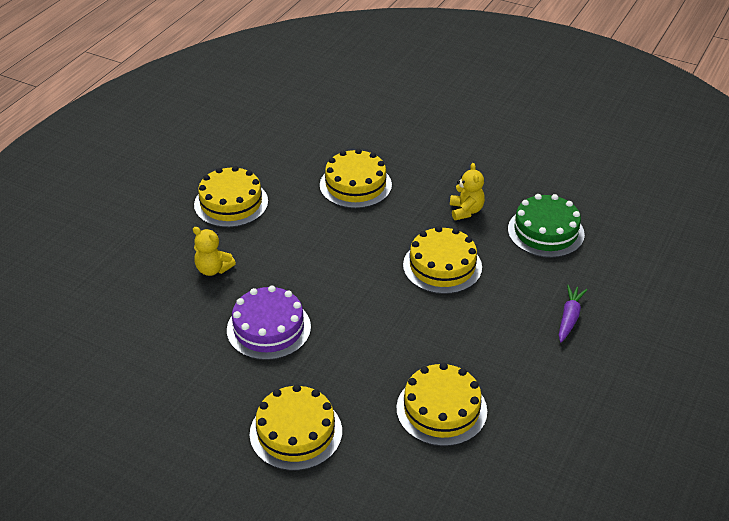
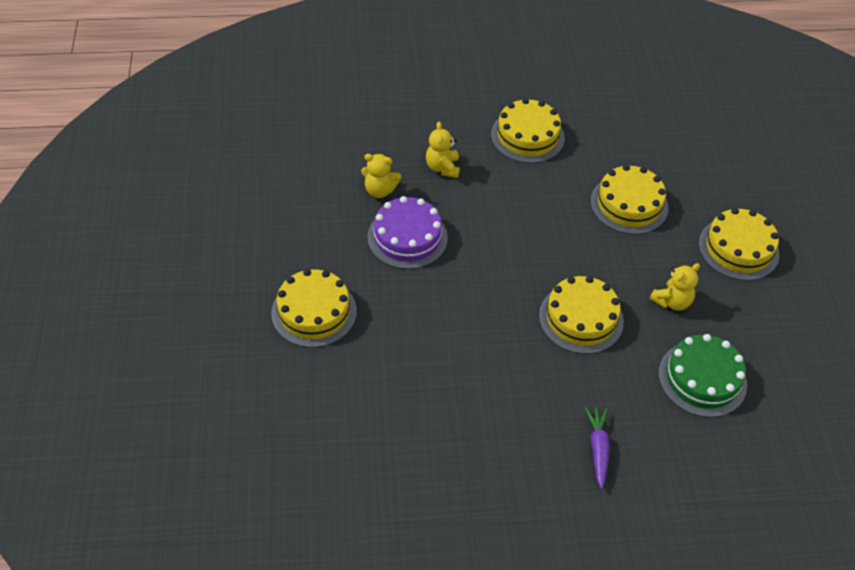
camera: 55 degrees right, 10 degrees up
yellow cake [396,363,487,446] -> yellow cake moved to [699,208,779,280]
purple carrot [559,285,587,342] -> purple carrot turned 75 degrees counterclockwise [585,407,610,489]
none -> yellow teddy bear [361,154,401,198]

